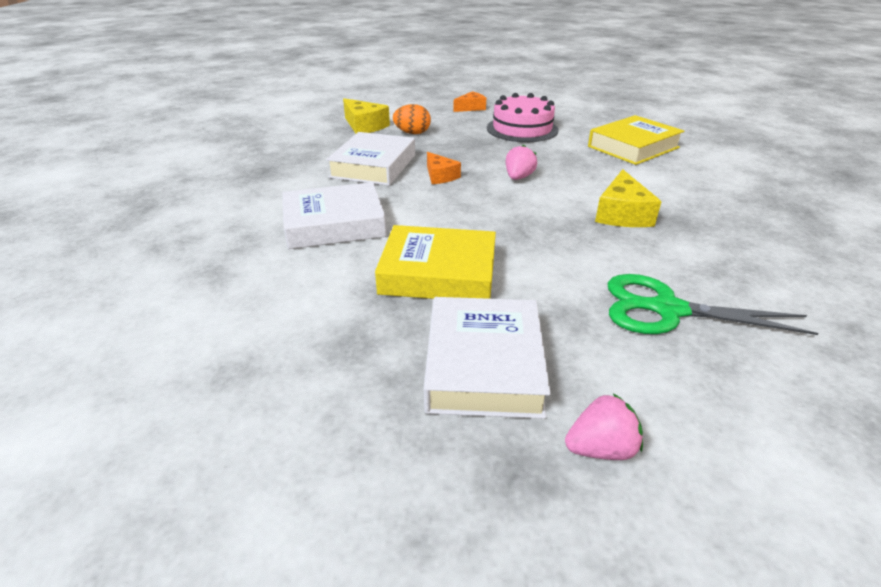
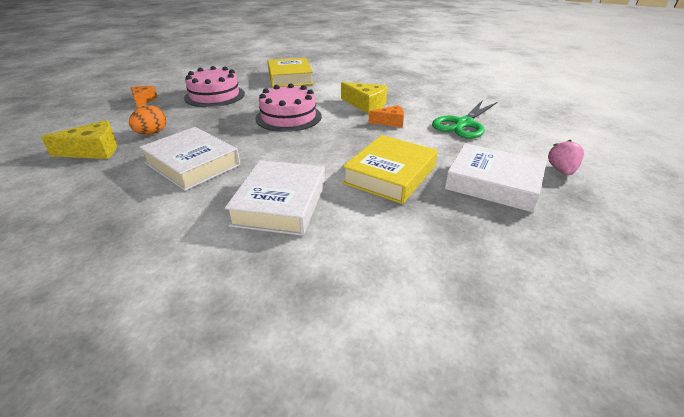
camera: 65 degrees left, 0 degrees up
orange cheese [427,152,461,184] -> orange cheese moved to [369,105,404,127]
pink strawberry [505,145,537,180] -> pink cake [255,83,322,132]

